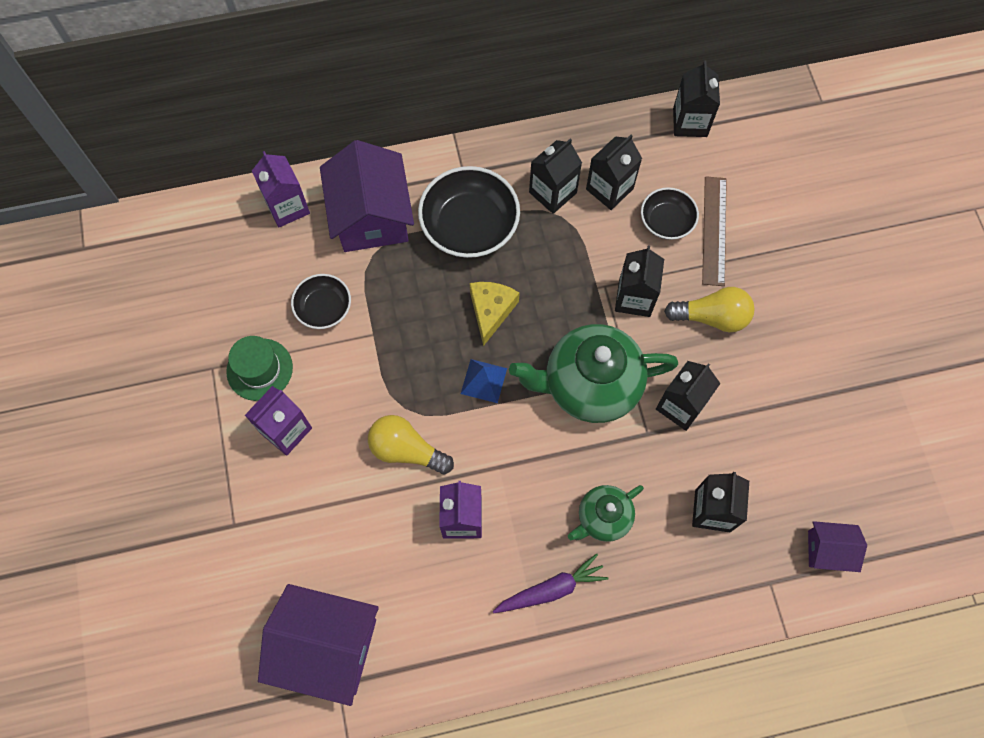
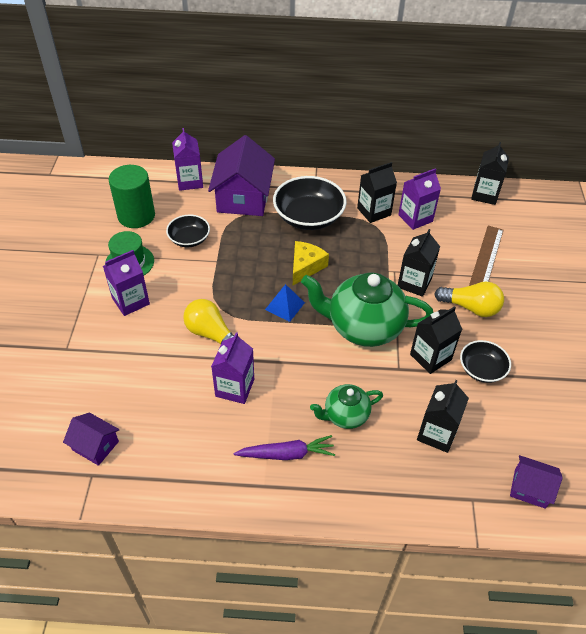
camera: 15 degrees right, 20 degrees down
purple house [258,584,379,706] -> purple house [63,413,120,466], size x0.51
black carton [586,135,642,210] -> purple carton [398,168,441,230]
black bowl [641,187,699,240] -> black bowl moved to [460,340,511,383]
none -> green cylinder [109,165,155,228]

